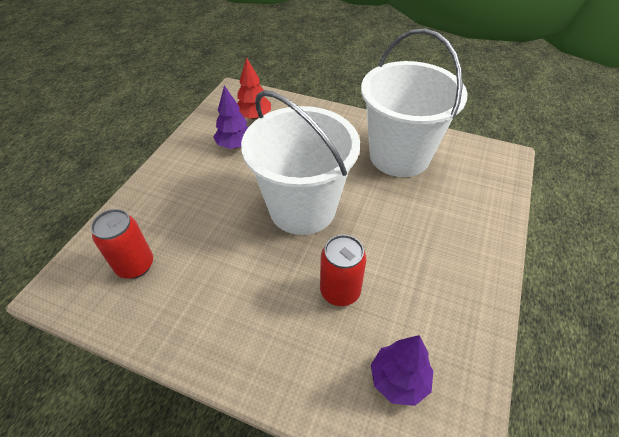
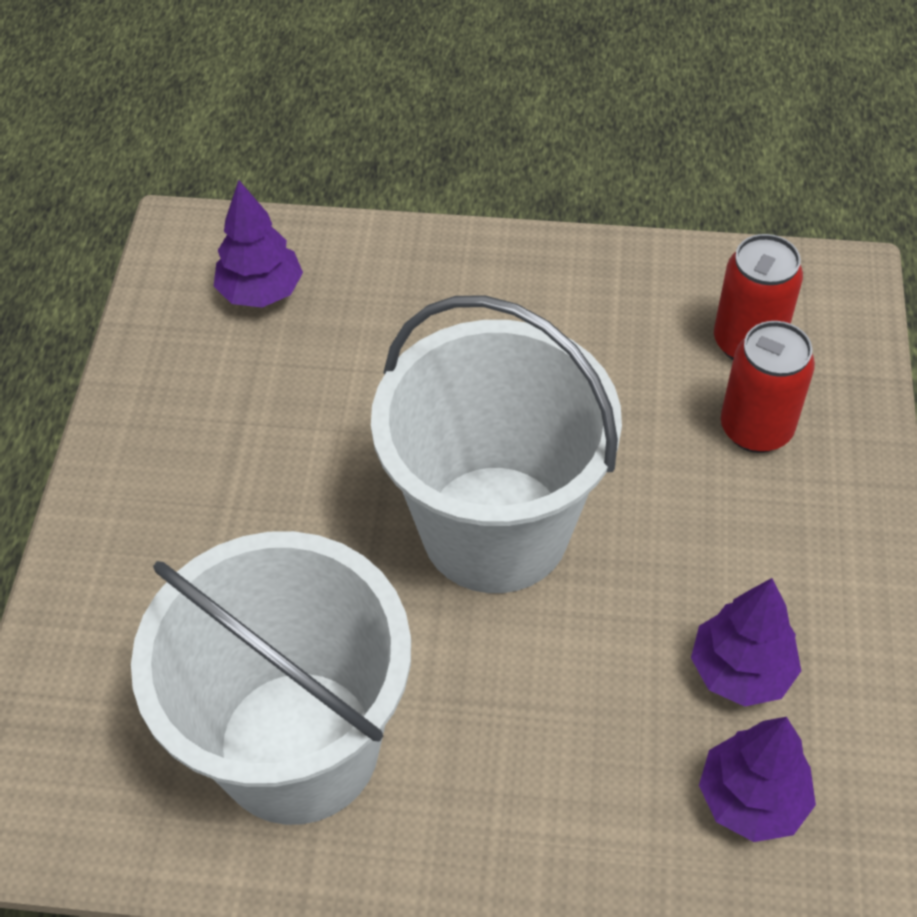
camera: 165 degrees right, 5 degrees up
red tree [237,57,271,120] -> purple tree [699,717,816,842]
red can [320,235,367,306] -> red can moved to [721,321,815,453]

